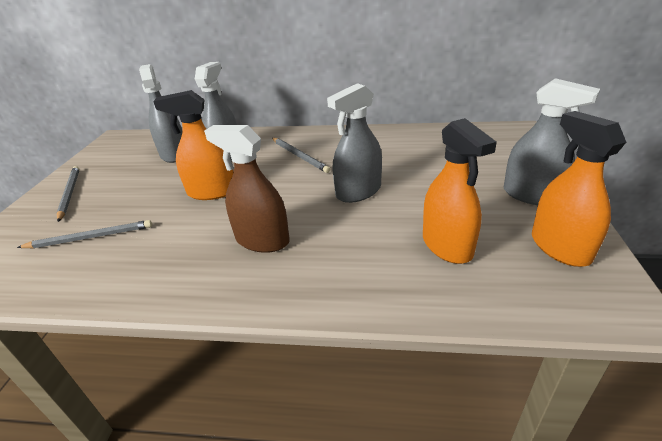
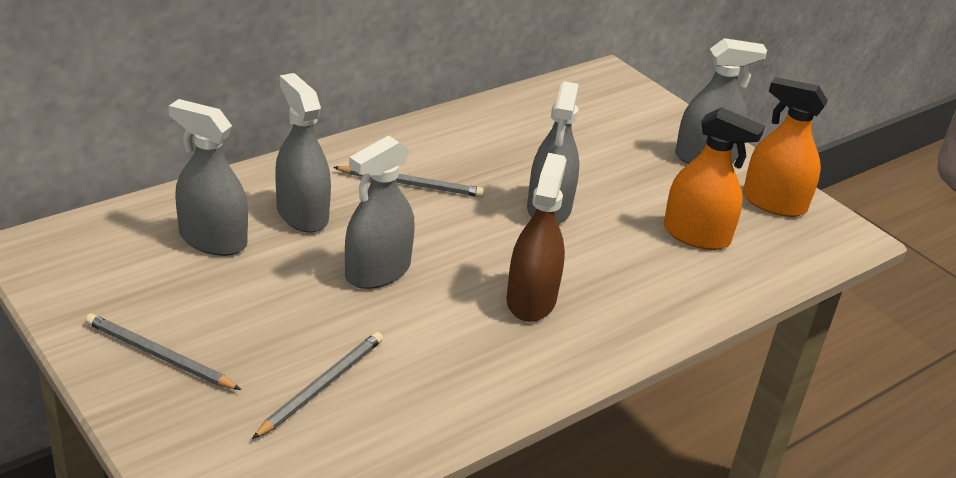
camera: 50 degrees left, 0 degrees up
orange spray bottle [153,90,234,200] -> grey spray bottle [345,135,415,289]
brown spray bottle [204,125,290,253] -> brown spray bottle turned 120 degrees clockwise [507,153,566,322]

